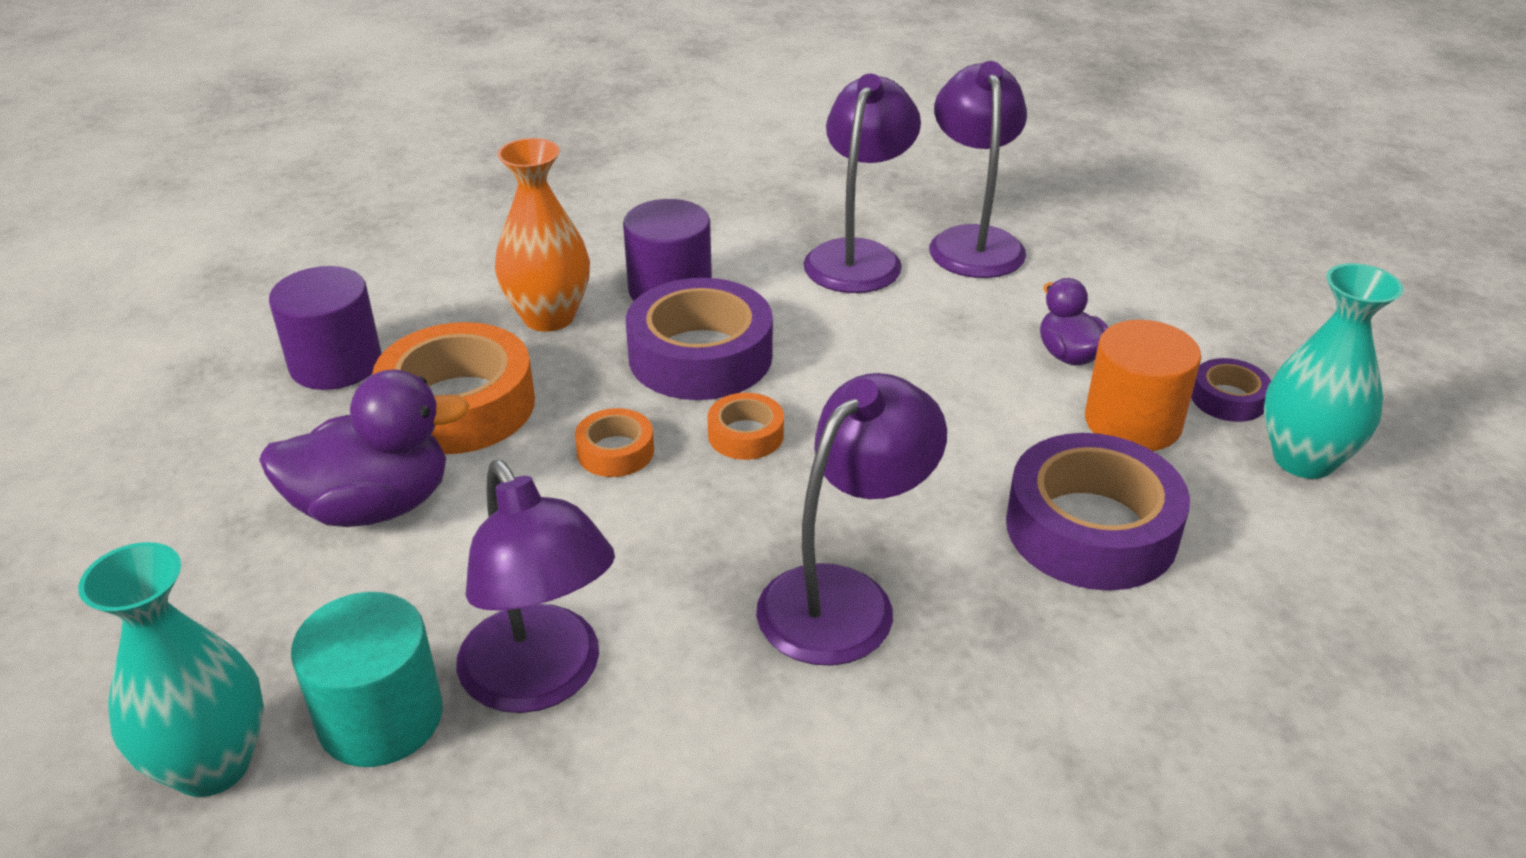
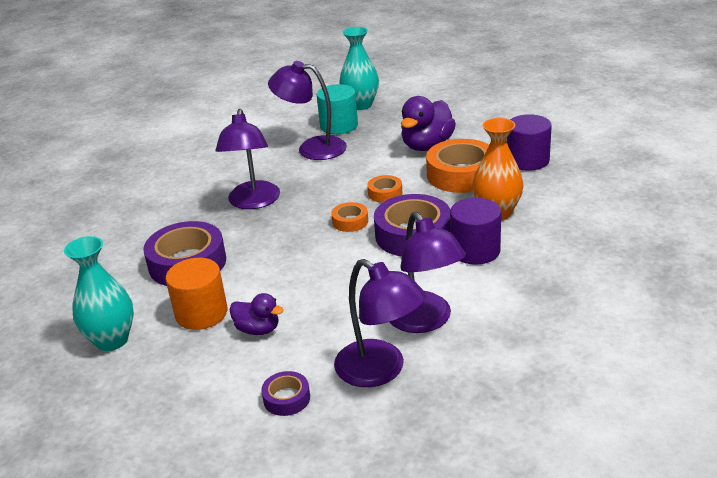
camera: 140 degrees right, 5 degrees down
purple tape [1191,358,1271,422] -> purple tape moved to [261,371,310,416]

